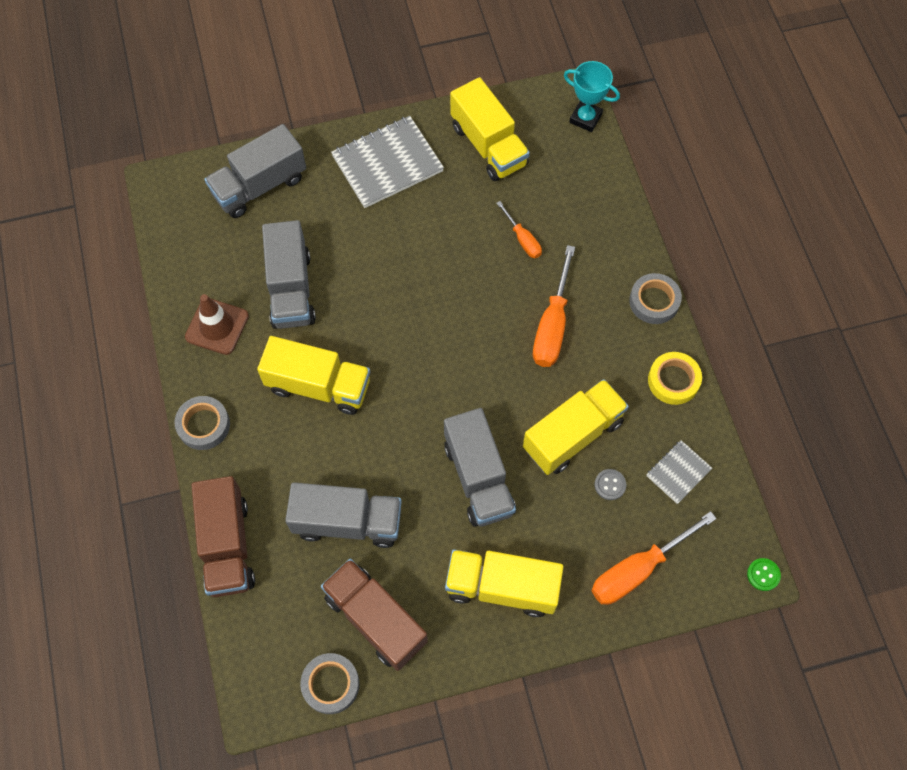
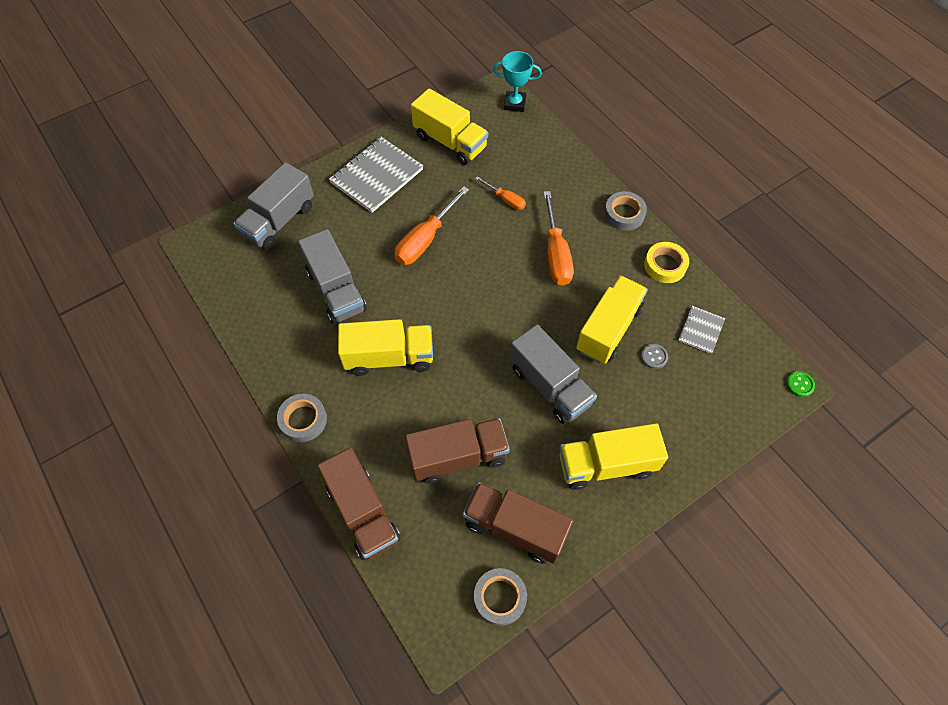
camera: 20 degrees left, 5 degrees down
brown traffic cone [185,294,249,355] -> none
grey truck [285,482,402,548] -> brown truck [405,418,510,484]
orange screwdriver [591,511,717,605] -> orange screwdriver moved to [394,187,469,265]

